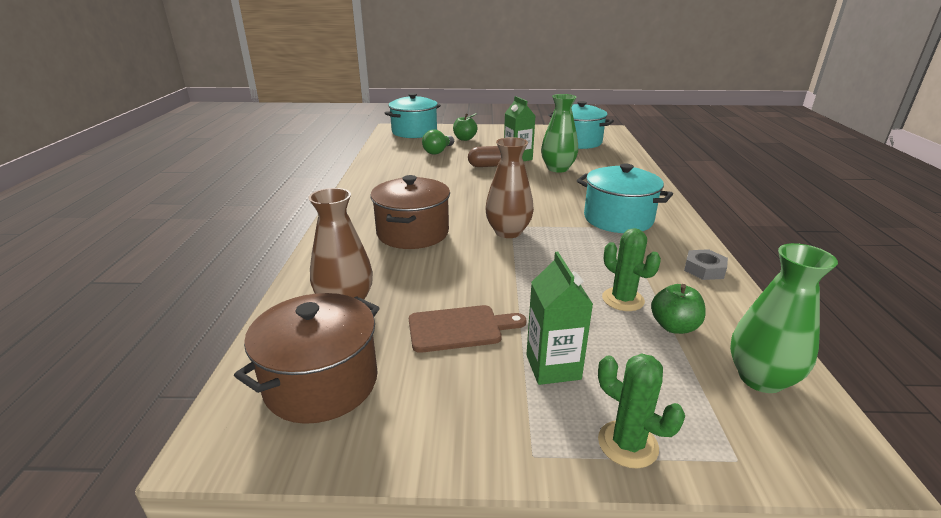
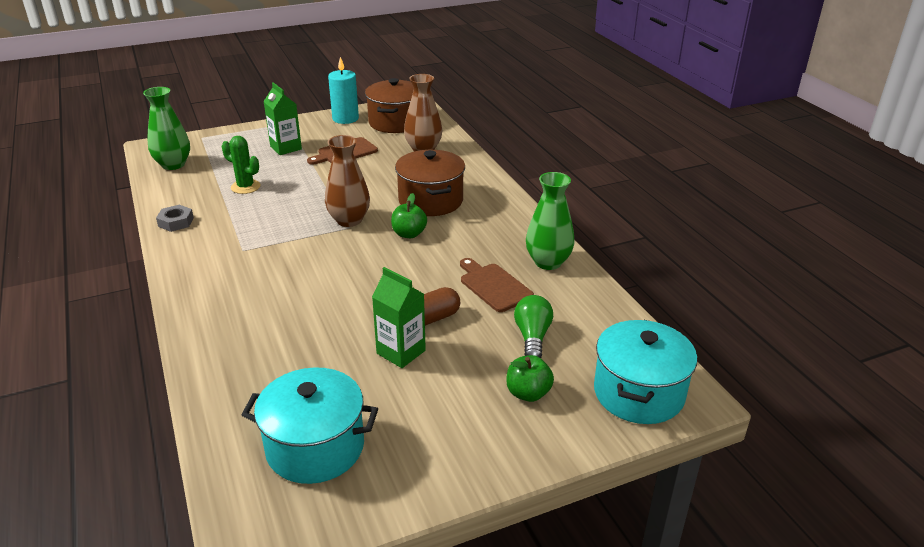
camera: 155 degrees right, 5 degrees up
green vase [541,94,578,172] -> green vase moved to [526,172,575,270]
turquoise pot [577,164,673,233] -> none
green cactus [598,353,685,468] -> none
green apple [651,284,706,334] -> green apple moved to [391,193,427,238]
none -> turquoise candle [328,57,359,124]
none -> brown cutting board [460,258,534,312]

